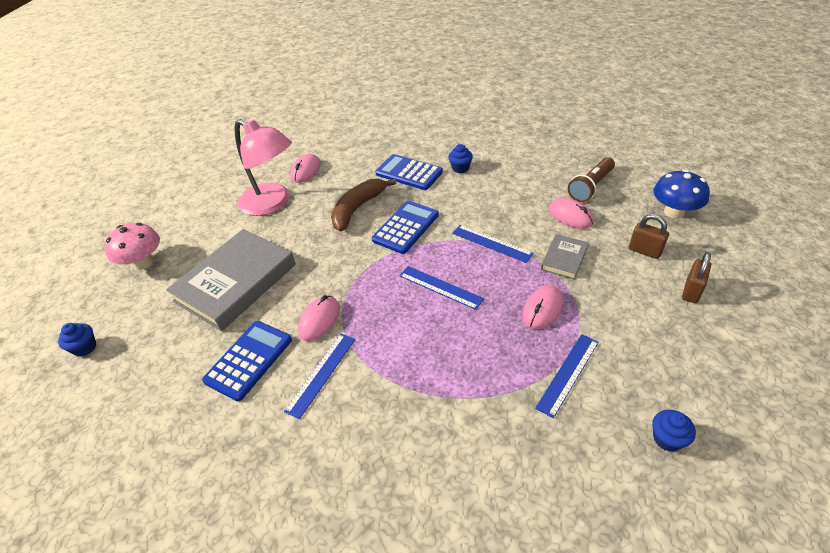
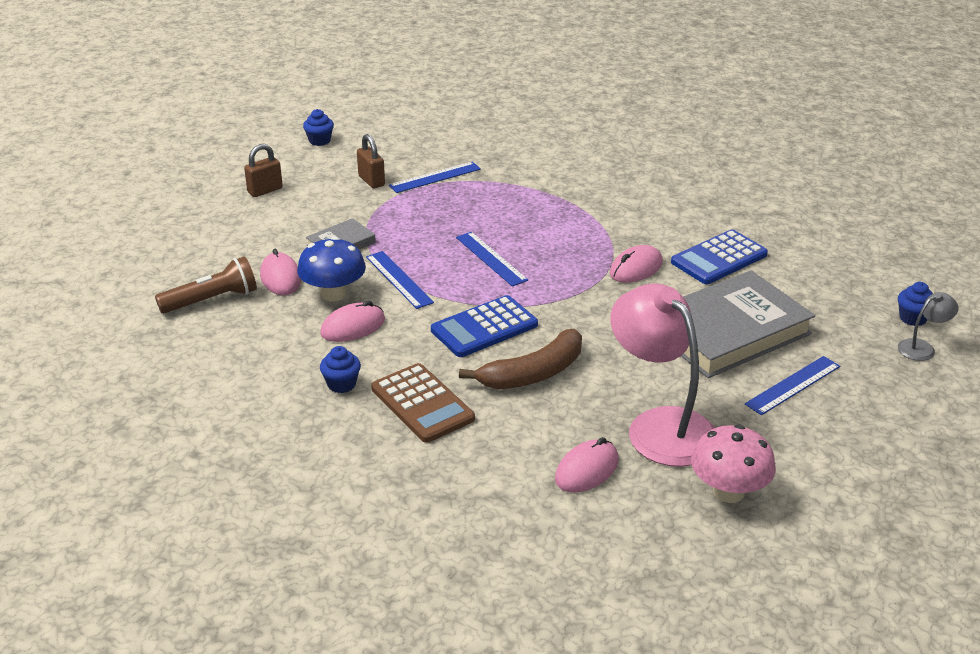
camera: 160 degrees left, 10 degrees down
pink mushroom [104,223,160,270] -> pink mushroom moved to [691,425,776,503]
blue ruler [284,334,355,419] -> blue ruler moved to [745,356,840,415]
blue calculator [375,154,443,190] -> brown calculator [371,363,475,443]
pink mouse [522,286,563,330] -> pink mouse moved to [320,301,385,342]
brown padlock [629,214,669,259] -> brown padlock moved to [357,134,385,188]
blue cupcake [652,409,696,452] -> blue cupcake moved to [303,109,334,146]
blue mushroom [653,170,710,219] -> blue mushroom moved to [297,237,366,302]
none -> grey lamp [898,292,958,361]

